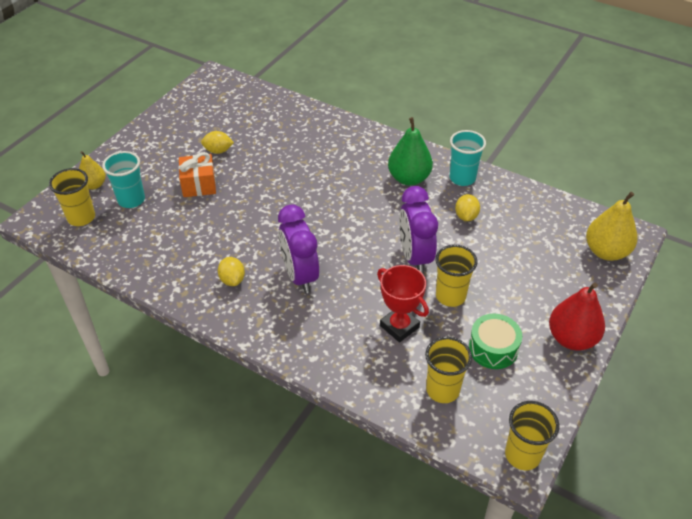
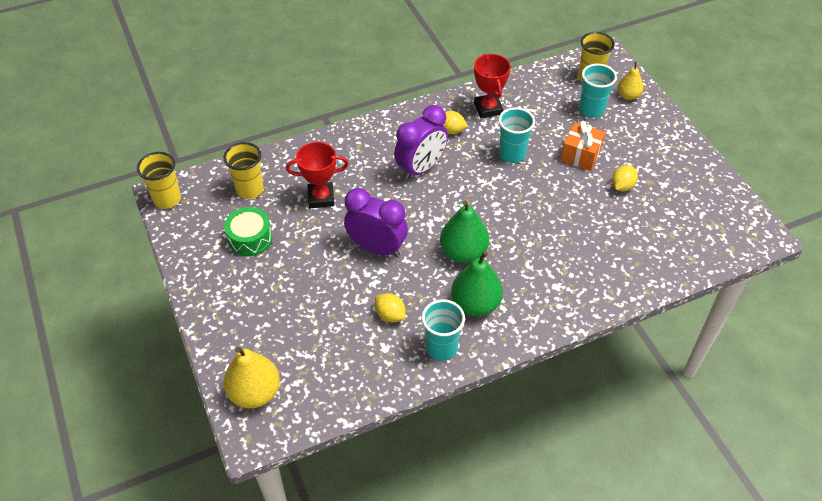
camera: 125 degrees right, 5 degrees up
purple clock [278,204,319,293] -> purple clock turned 120 degrees clockwise [394,105,448,180]
yellow cup [435,245,478,307] -> none
red pear [549,283,605,351] -> none
none -> green pear [440,201,489,263]
none -> red trophy [474,54,511,119]
none -> turquoise cup [499,107,535,163]

